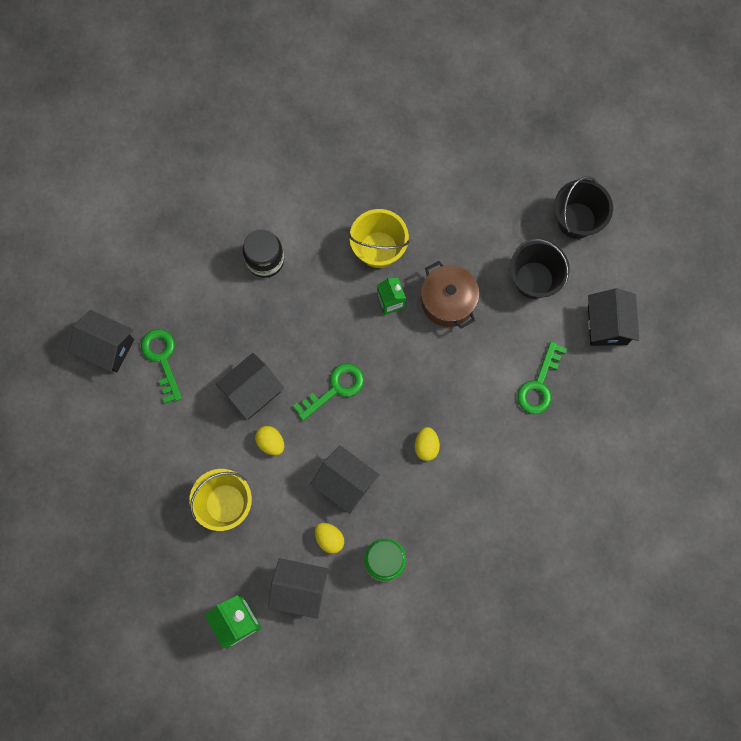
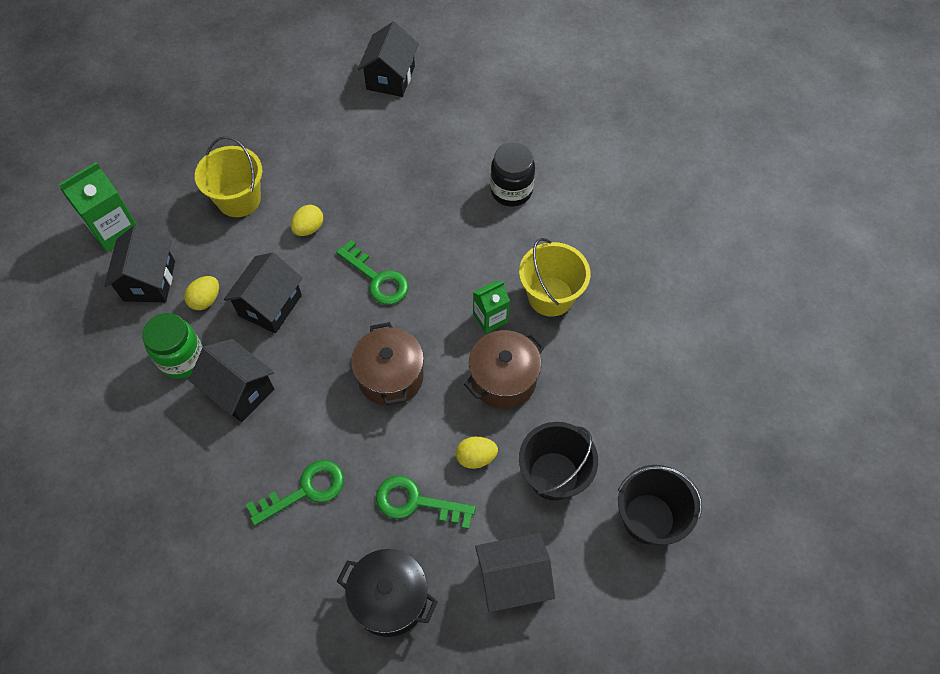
camera: 80 degrees right, 15 degrees down
green key [141,329,182,403] -> green key moved to [246,460,344,526]
black house [216,353,284,420] -> black house moved to [189,339,274,422]
yellow egg [415,427,440,461] -> yellow egg moved to [456,437,498,469]
none -> black pot [337,549,438,637]
none -> brown pot [351,322,424,406]

